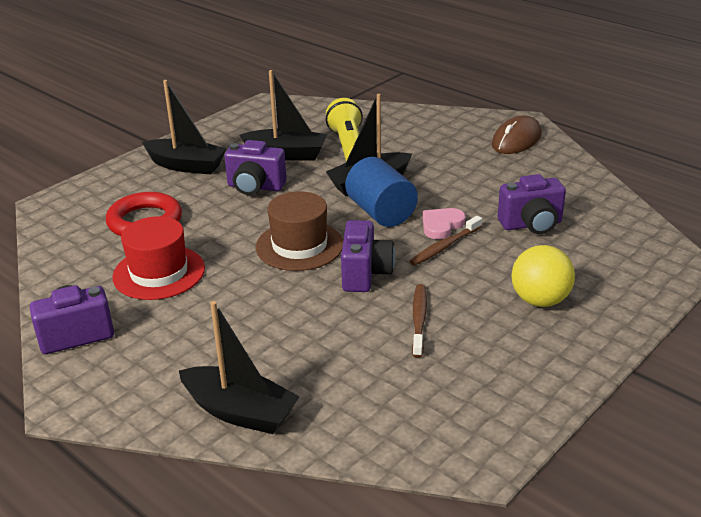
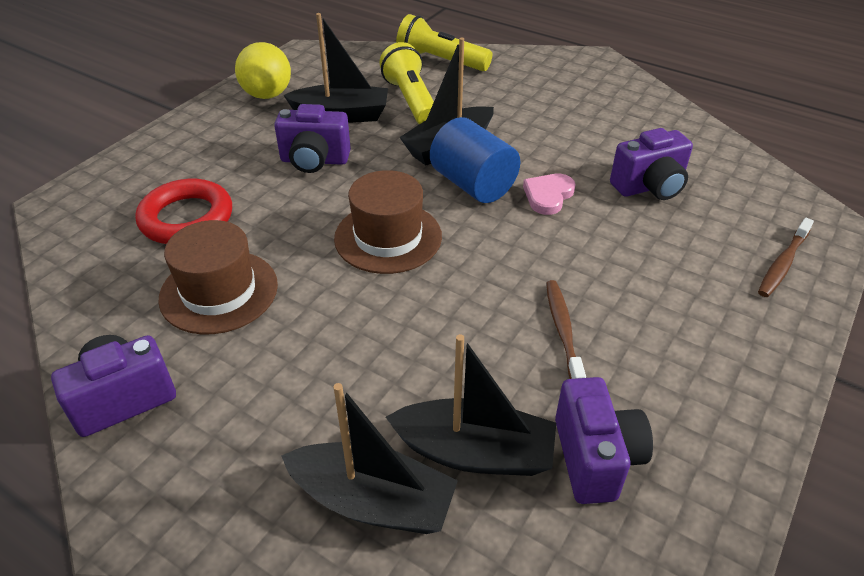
camera: 10 degrees left, 10 degrees up
red hat [112,216,205,300] -> brown hat [158,220,278,334]
black boat [142,80,227,175] -> black boat moved to [386,334,556,476]
purple camera [341,220,395,292] -> purple camera moved to [555,377,653,504]
brown toothbrush [410,216,482,266] -> brown toothbrush moved to [758,218,814,297]
brown mouse [492,116,542,154] -> none
yellow ball [512,245,575,307] -> yellow ball moved to [235,42,291,99]
none -> yellow flashlight [396,14,492,71]

